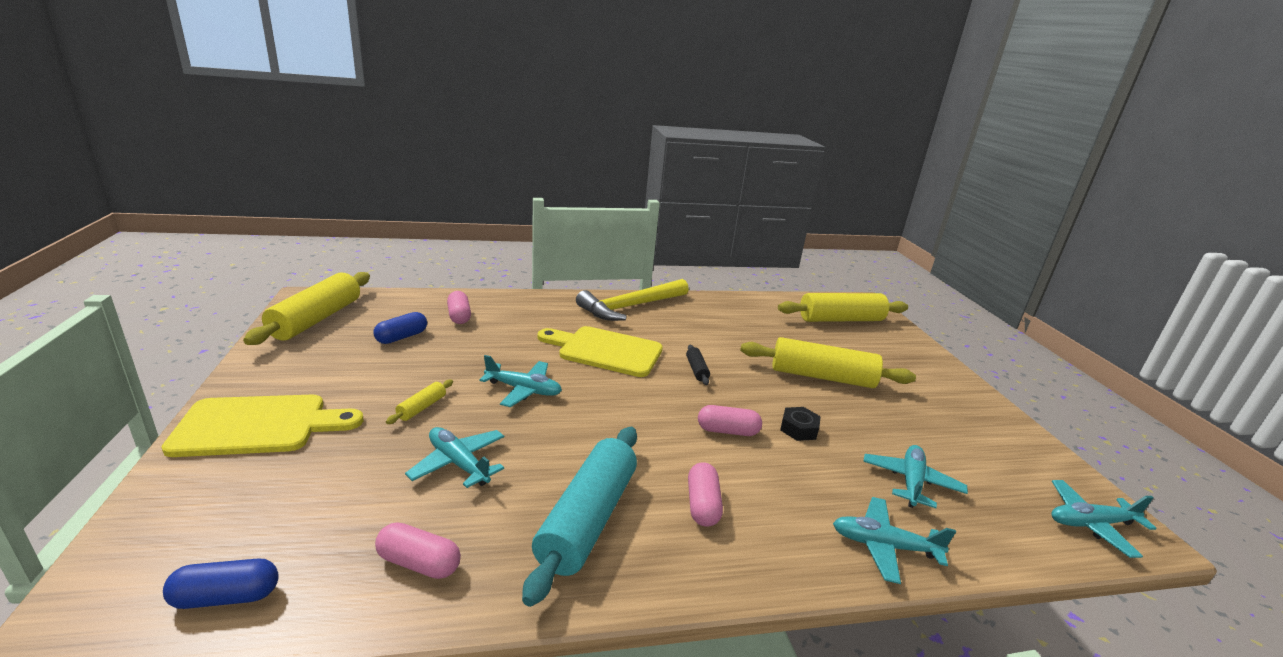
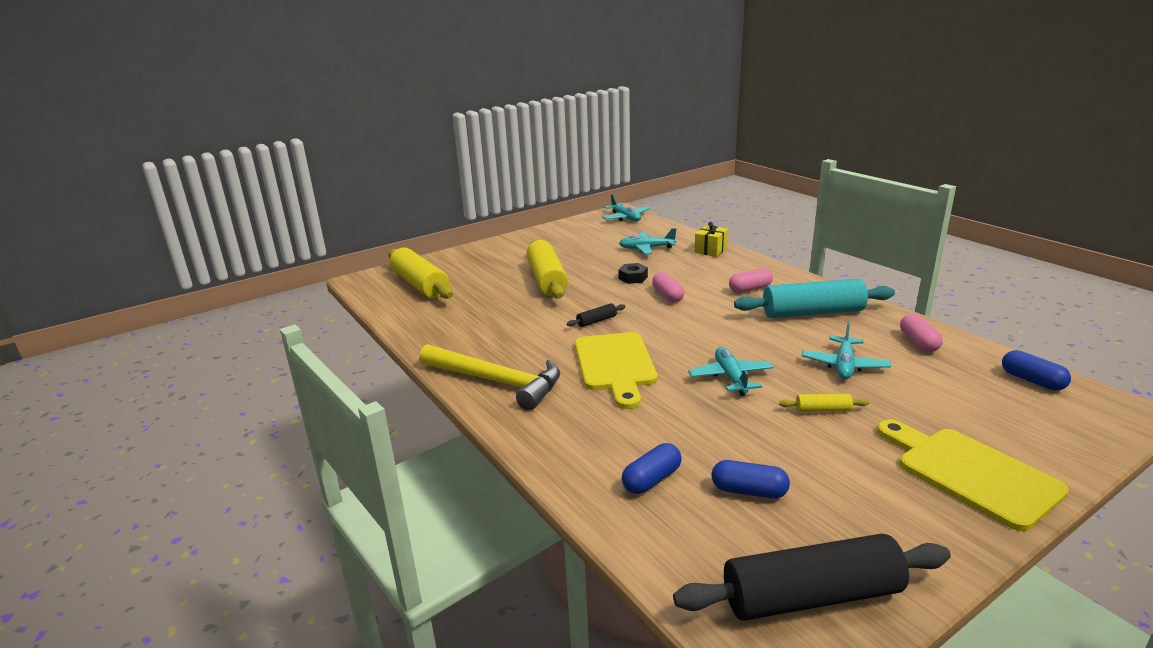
camera: 110 degrees left, 0 degrees up
yellow rolling pin [243,272,370,345] -> black rolling pin [673,533,951,621]
pink capsule [447,291,471,324] -> blue capsule [622,443,682,494]
turquoise plane [833,497,956,584] -> yellow gift [695,222,728,257]

